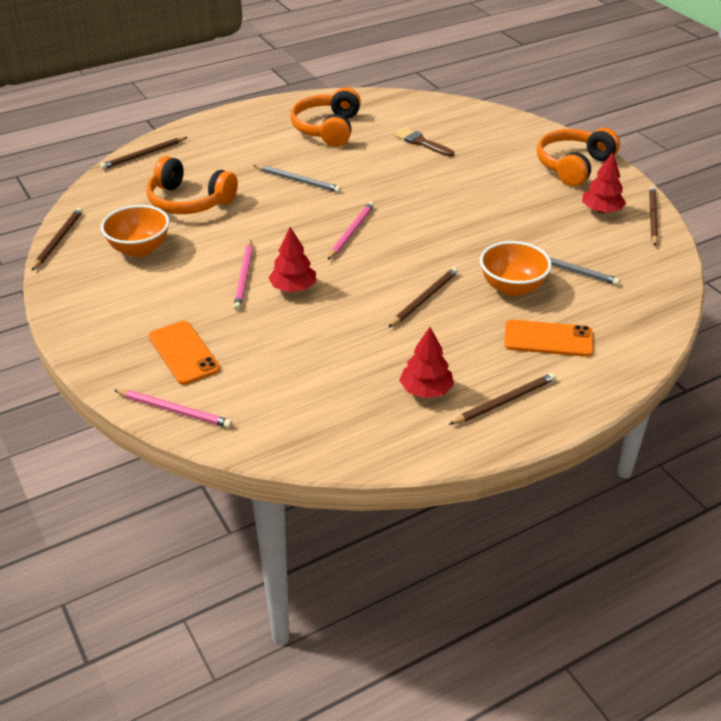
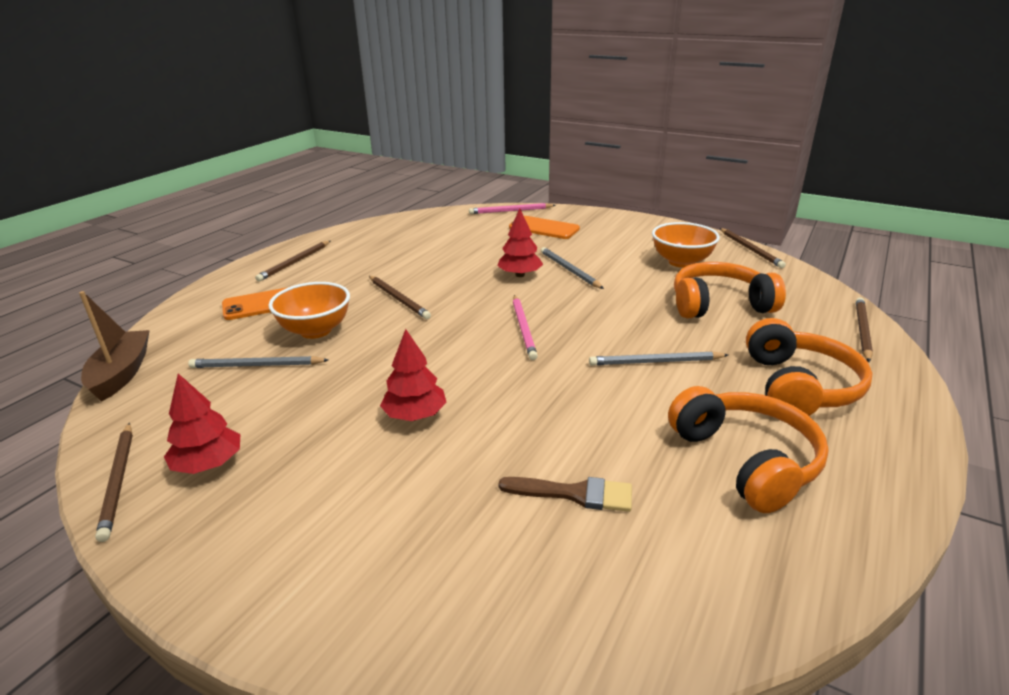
camera: 150 degrees right, 10 degrees down
pink pencil [233,240,253,310] -> grey pencil [541,247,604,289]
brown pencil [388,267,458,328] -> brown pencil turned 45 degrees counterclockwise [369,276,431,319]
red tree [399,327,454,398] -> red tree moved to [380,329,447,421]
orange headphones [537,128,620,186] -> orange headphones moved to [746,318,873,416]
none -> brown boat [79,291,150,402]

